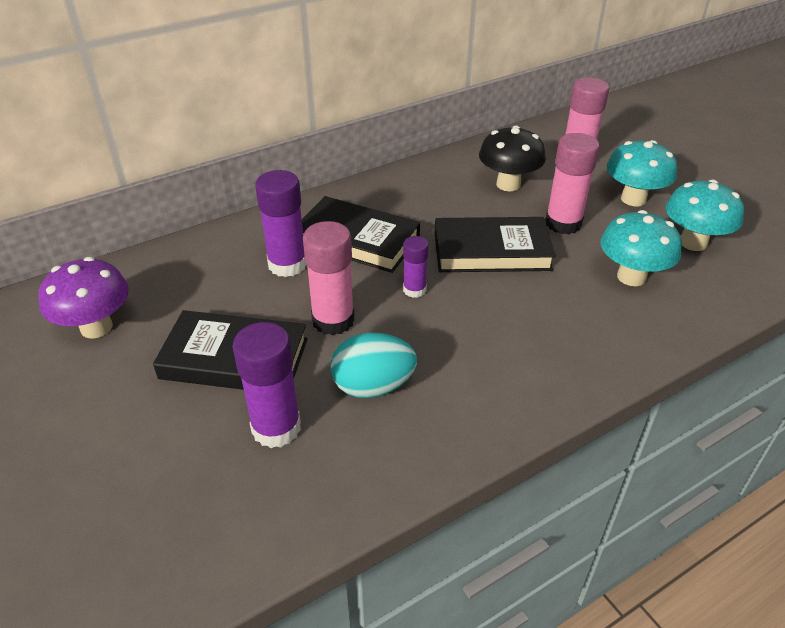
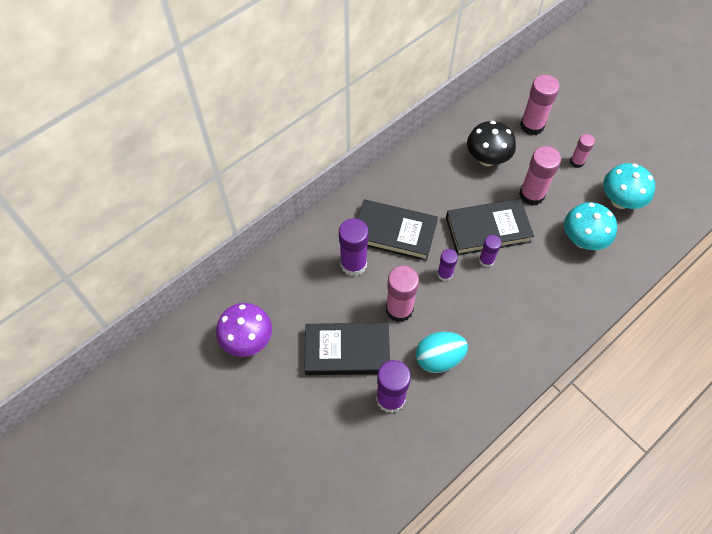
camera: 10 degrees left, 20 degrees up
turquoise mushroom [607,140,677,206] -> pink glue stick [570,134,595,168]
none -> purple glue stick [479,235,501,267]

